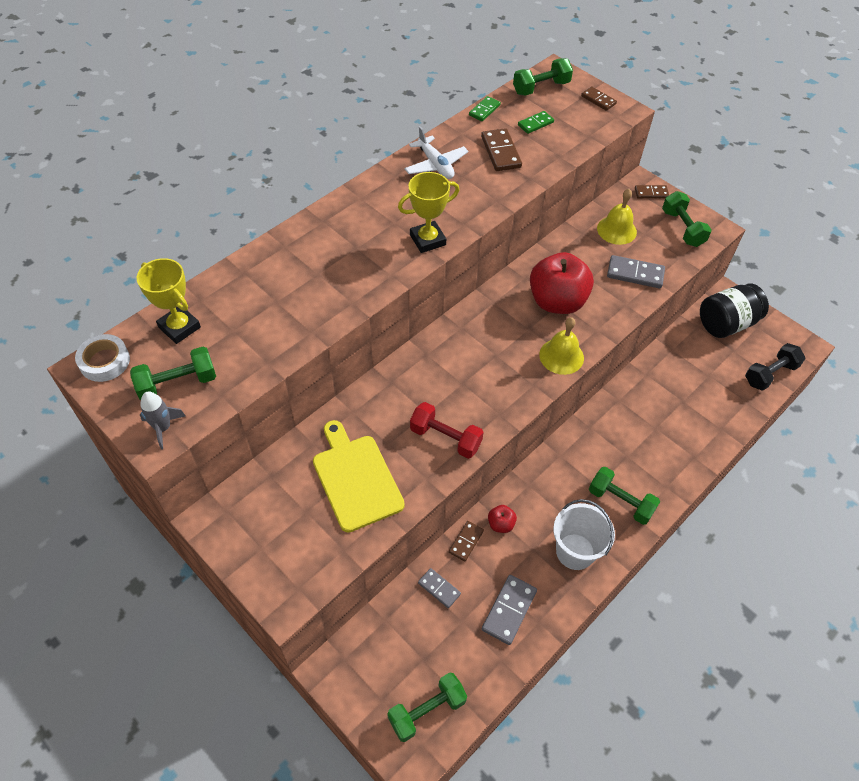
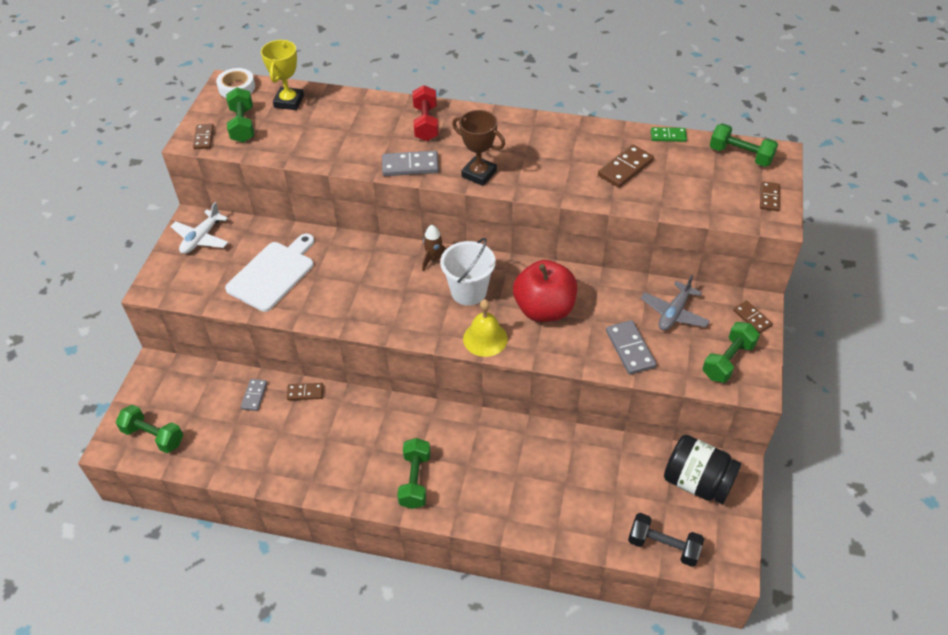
camera: 60 degrees right, 5 degrees down
green dumbbell [130,347,216,400] -> green dumbbell turned 45 degrees clockwise [226,87,254,143]
grey rocket [140,391,186,450] -> brown domino [193,124,214,149]
yellow cutting board [313,420,405,532] -> white cutting board [225,234,314,312]
yellow trophy [398,172,459,253] -> brown trophy [452,110,505,186]
white plane [404,126,468,179] -> white plane moved to [170,202,229,254]
red dumbbell [410,402,484,459] -> red dumbbell moved to [412,85,439,141]
grey domino [482,575,537,645] -> grey domino moved to [382,151,439,176]
red apple [488,505,517,533] -> none
green domino [518,111,554,134] -> none
white bucket [553,499,615,570] -> white bucket moved to [440,238,496,306]
yellow bell [597,189,637,245] -> grey plane [641,275,710,331]
none -> brown rocket [422,225,447,271]

